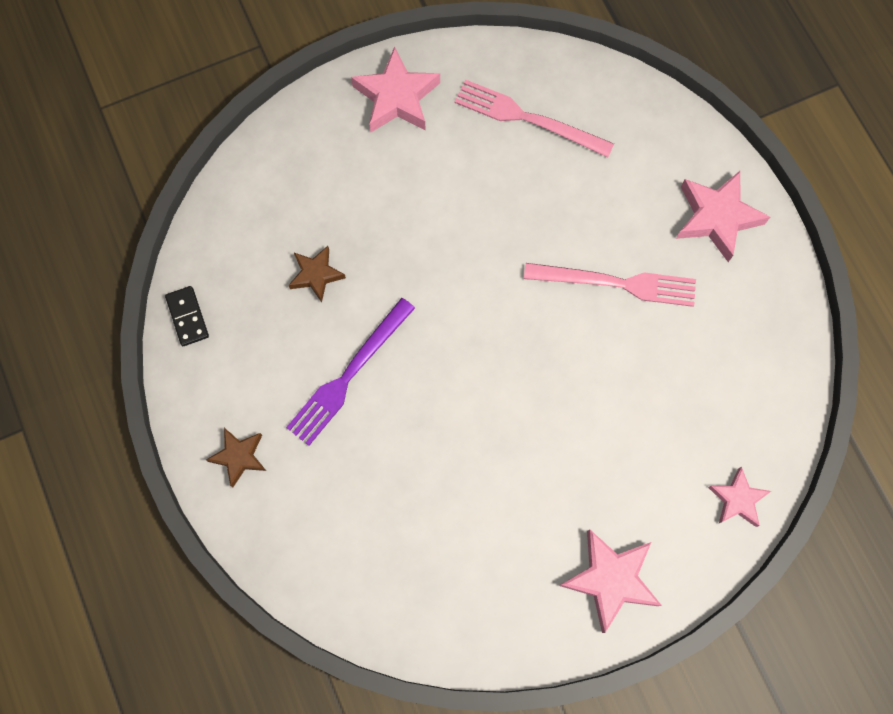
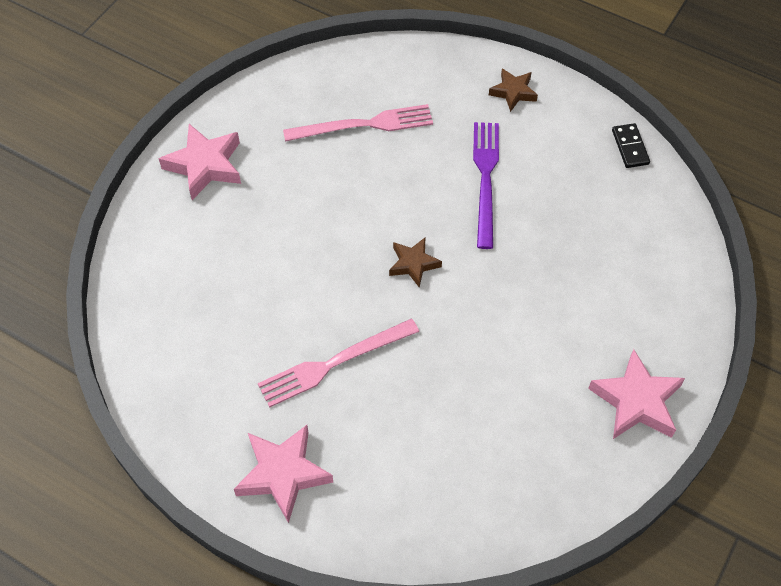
camera: 145 degrees right, 15 degrees down
black domino [165,286,209,346] -> black domino turned 45 degrees clockwise [612,123,650,168]
brown star [288,246,346,303] -> brown star moved to [389,238,442,288]
pink fork [455,79,614,157] -> pink fork moved to [283,104,433,142]
pink star [708,467,771,527] -> none

